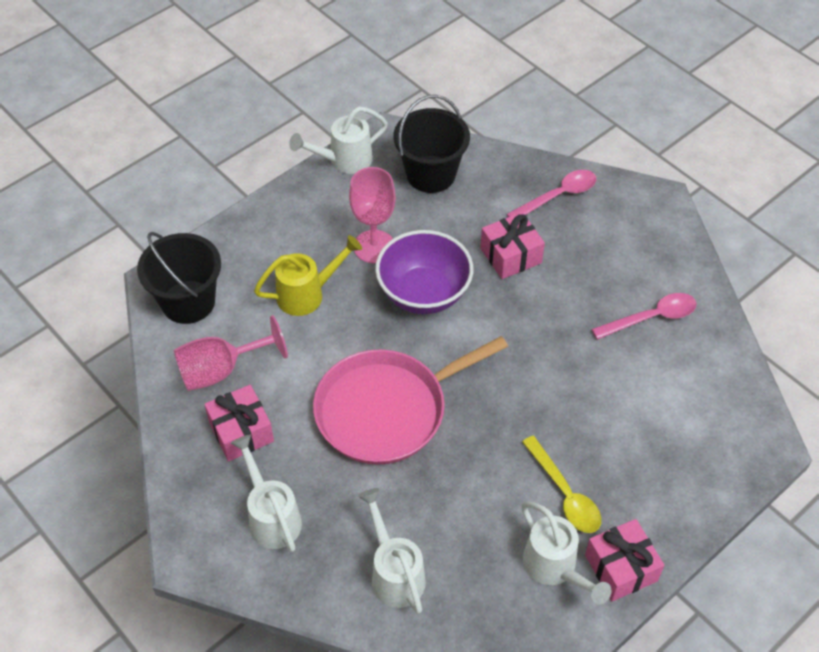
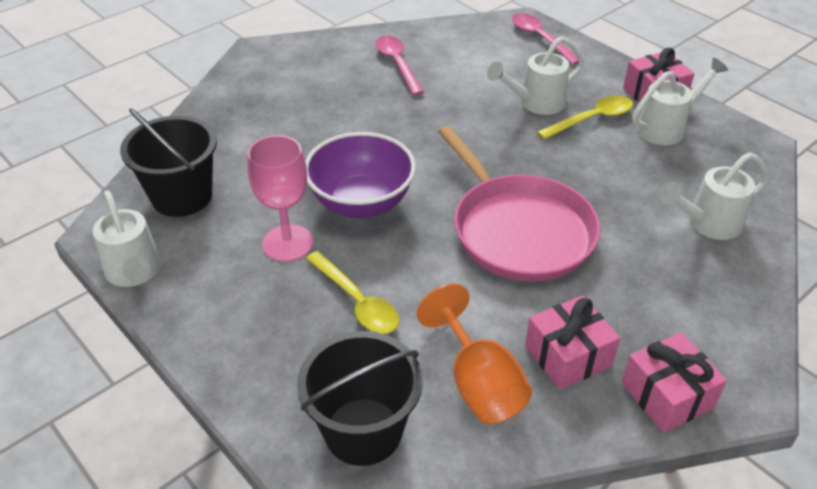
camera: 90 degrees left, 10 degrees down
pink goblet [174,315,288,391] -> orange goblet [417,284,532,425]
white watering can [231,434,302,552] -> white watering can moved to [487,36,584,115]
yellow watering can [254,235,362,316] -> yellow spoon [306,251,399,334]
pink gift [480,212,545,279] -> pink gift moved to [622,332,727,433]
pink spoon [507,170,596,217] -> pink spoon moved to [512,13,579,65]

